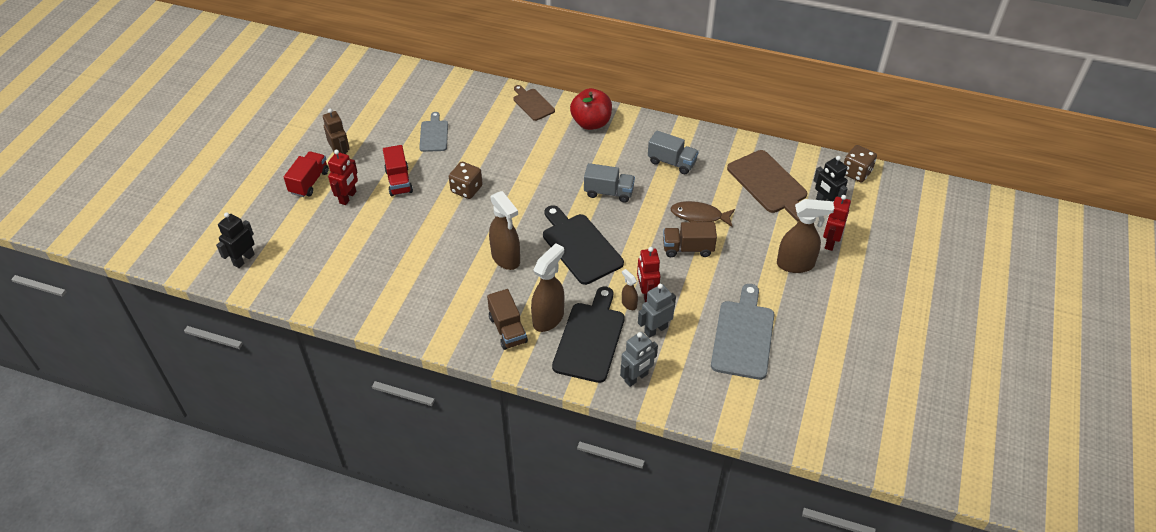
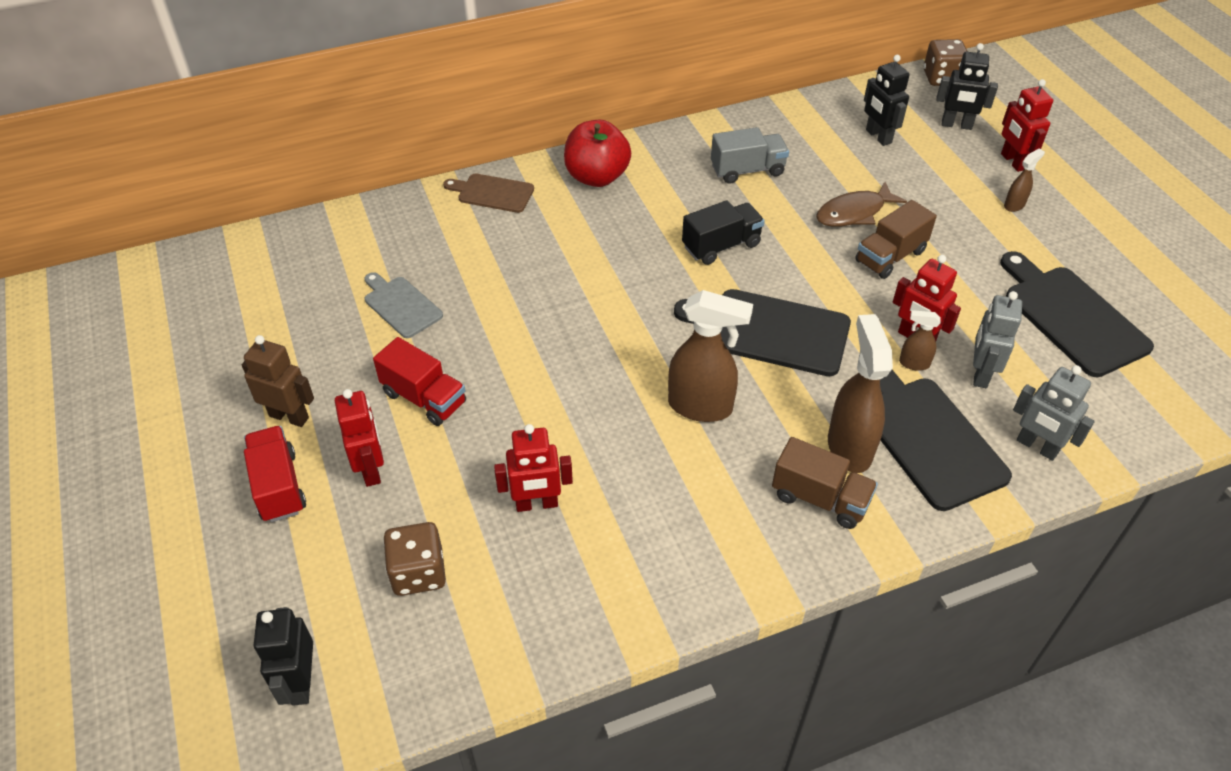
camera: 40 degrees left, 0 degrees up
brown dice [449,162,483,199] -> brown dice moved to [383,522,446,596]
grey truck [584,163,635,203] -> black truck [682,200,765,265]
grey robot [620,332,658,387] -> grey robot turned 120 degrees clockwise [1013,365,1095,461]
grey cutting board [711,284,774,380] -> black cutting board [1000,251,1154,377]
brown cutting board [727,150,807,221] -> black robot [864,55,910,146]
brown spray bottle [777,199,834,273] -> brown spray bottle [1004,149,1045,212], size x0.49
none -> red robot [494,424,573,512]

